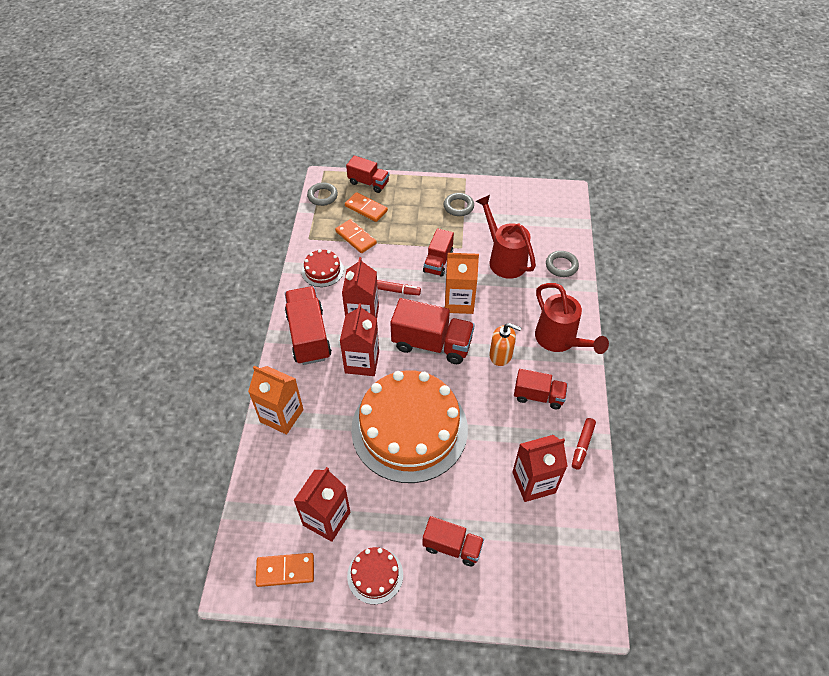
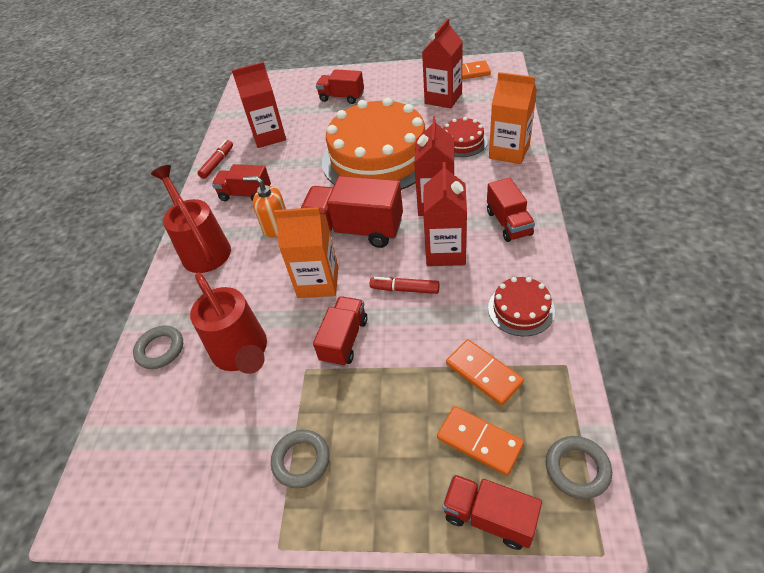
camera: 175 degrees left, 5 degrees down
red truck [285,286,332,365] -> red truck [487,178,535,242], size x0.62
red cake [347,547,403,604] -> red cake moved to [443,117,488,157]

